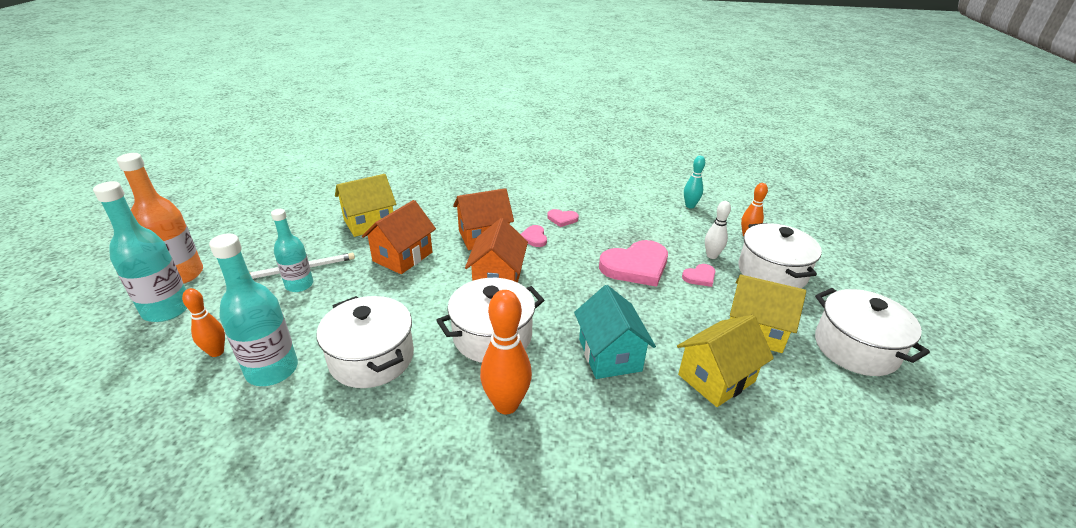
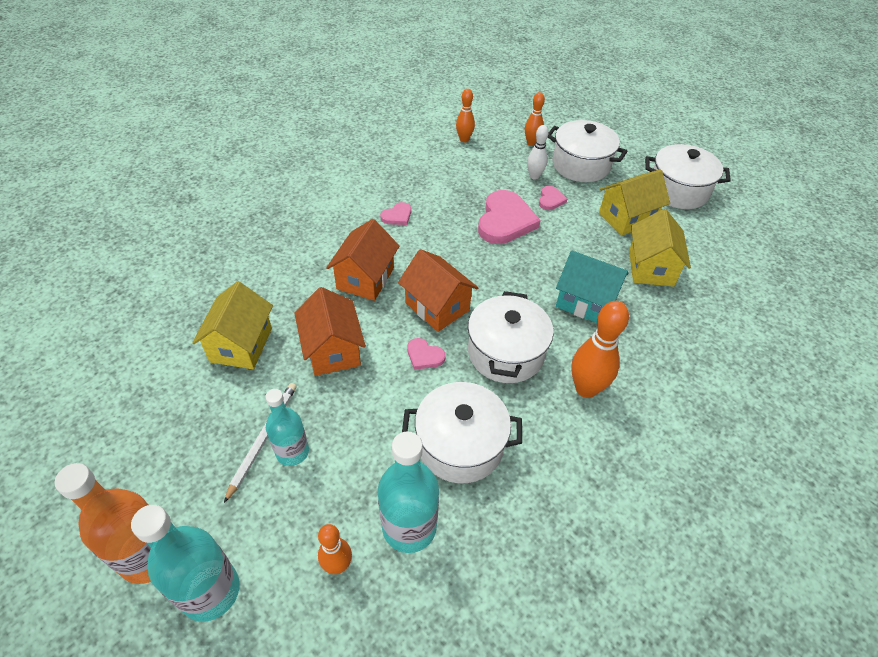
camera: 50 degrees left, 15 degrees up
pink heart [520,225,547,247] -> pink heart moved to [407,338,446,370]
turquoise bowling pin [684,156,705,209] -> orange bowling pin [456,89,475,142]

